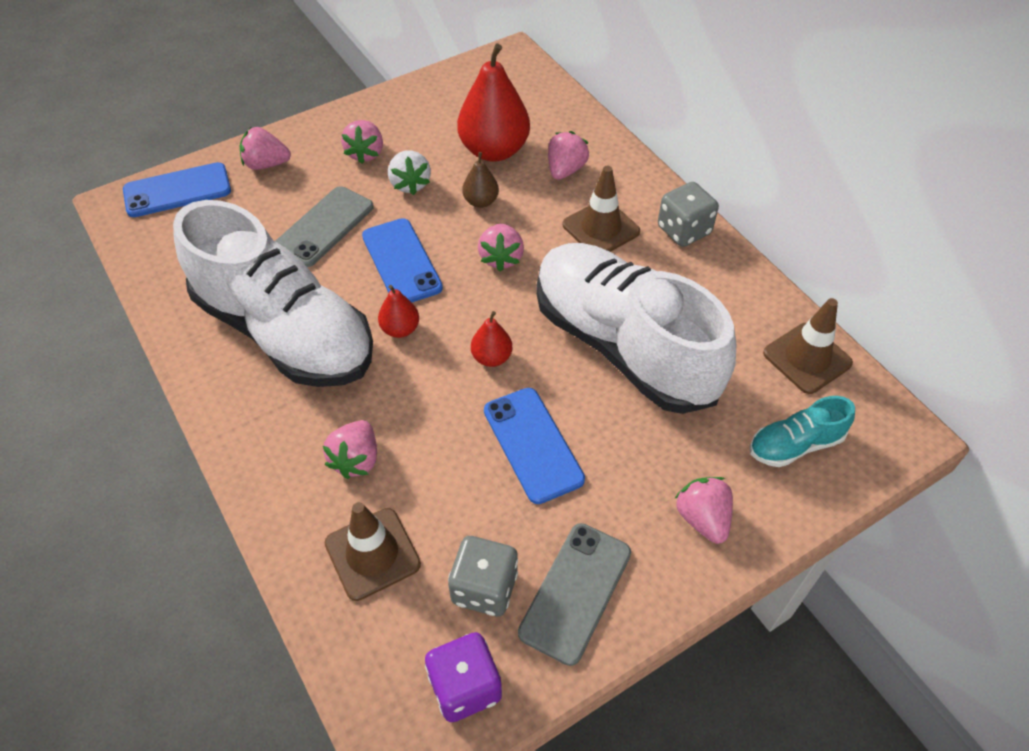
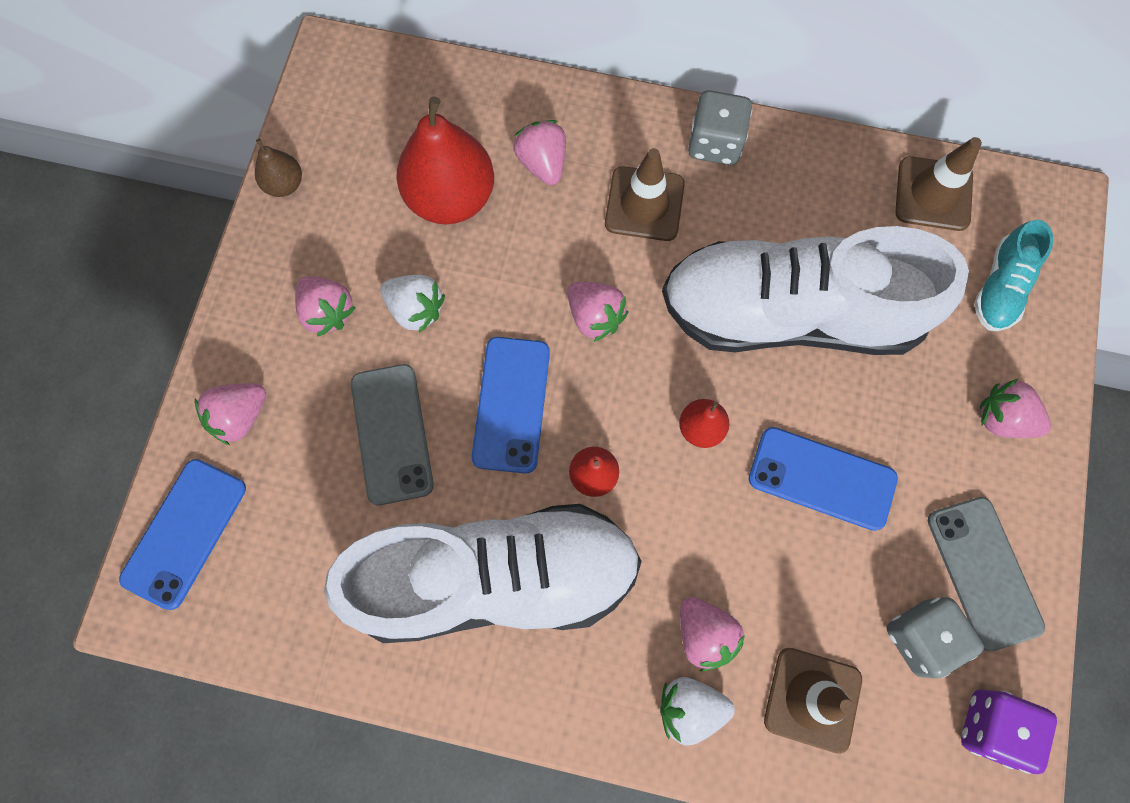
camera: 45 degrees left, 20 degrees up
blue phone [362,218,443,302] -> blue phone turned 75 degrees clockwise [472,337,550,473]
brown pear [462,152,499,208] -> brown pear moved to [255,139,302,197]
none -> white strawberry [660,677,735,746]

